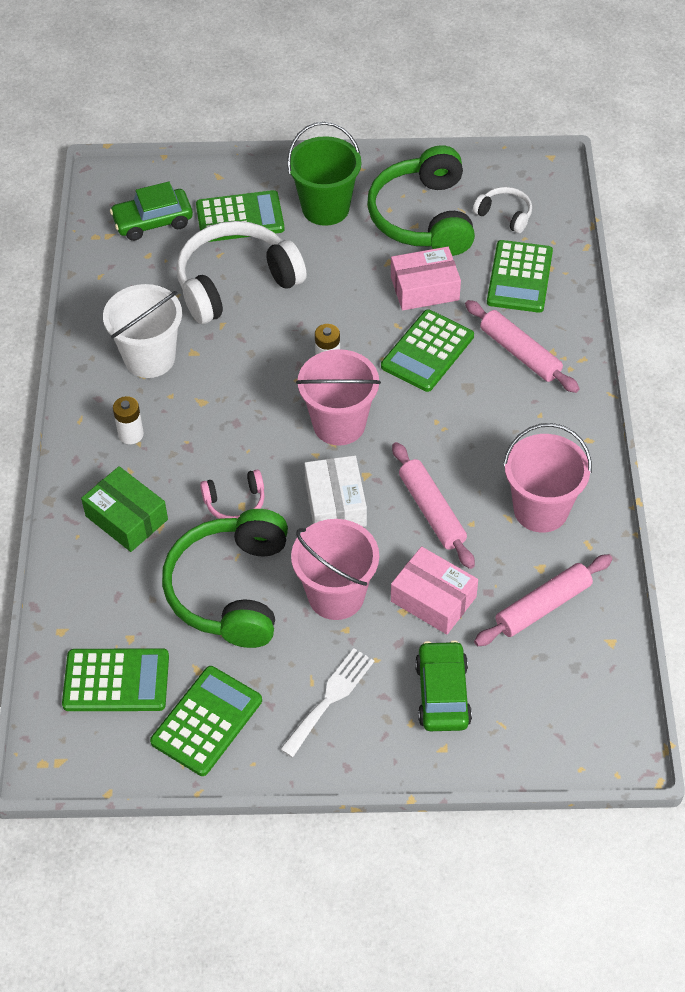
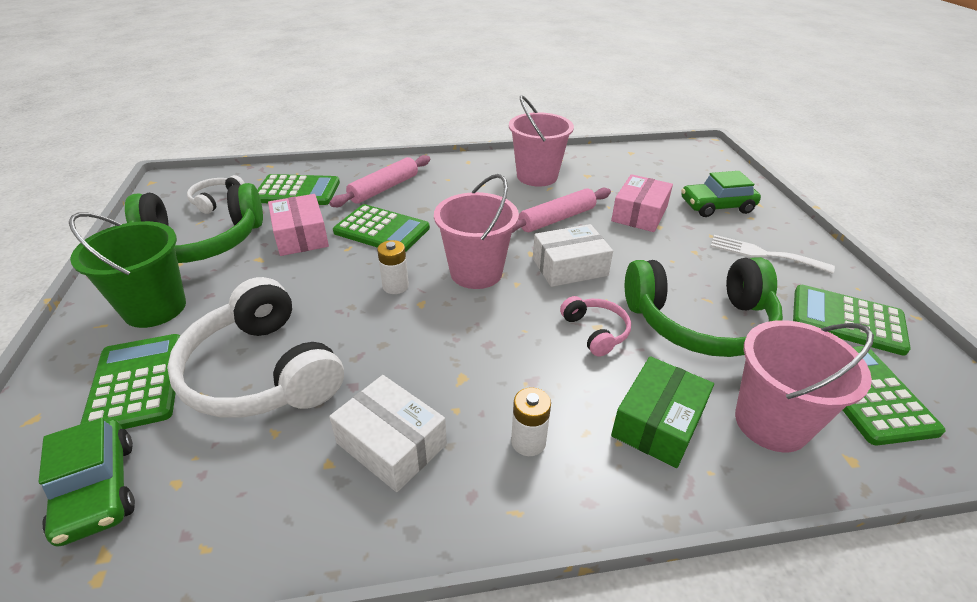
camera: 100 degrees left, 15 degrees down
white bucket [103,284,182,378] -> white box [329,375,447,492]
pink bucket [291,519,379,620] -> pink bucket moved to [735,320,874,452]
pink rolling pin [474,554,612,646] -> none

